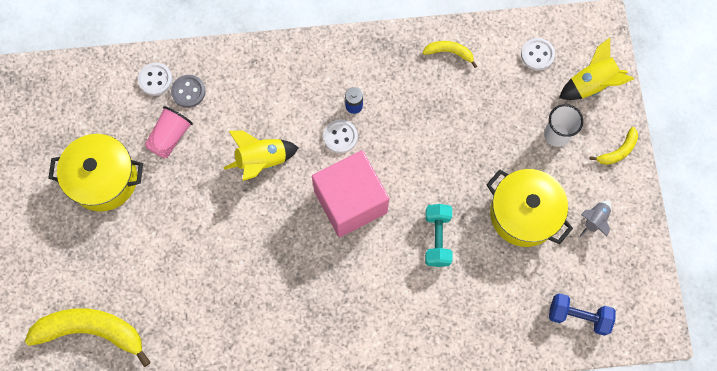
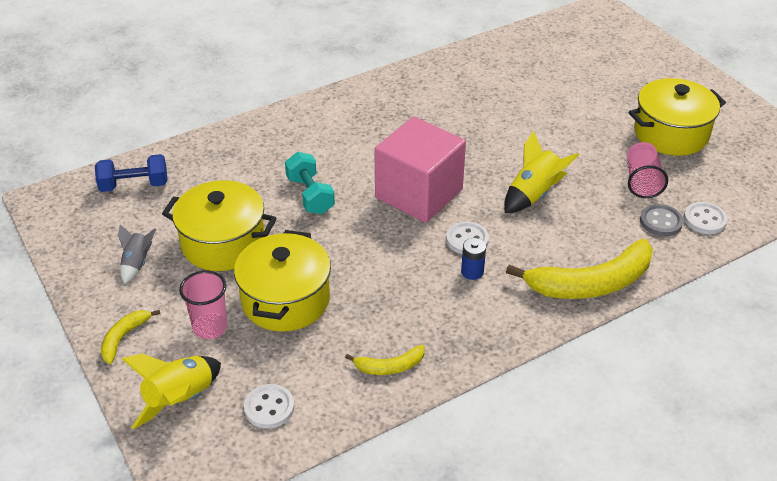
camera: 155 degrees right, 30 degrees down
yellow banana [25,308,151,367] -> yellow banana moved to [506,239,653,299]
white cup [544,104,583,147] -> pink cup [179,271,228,339]
none -> yellow pot [234,230,331,332]

